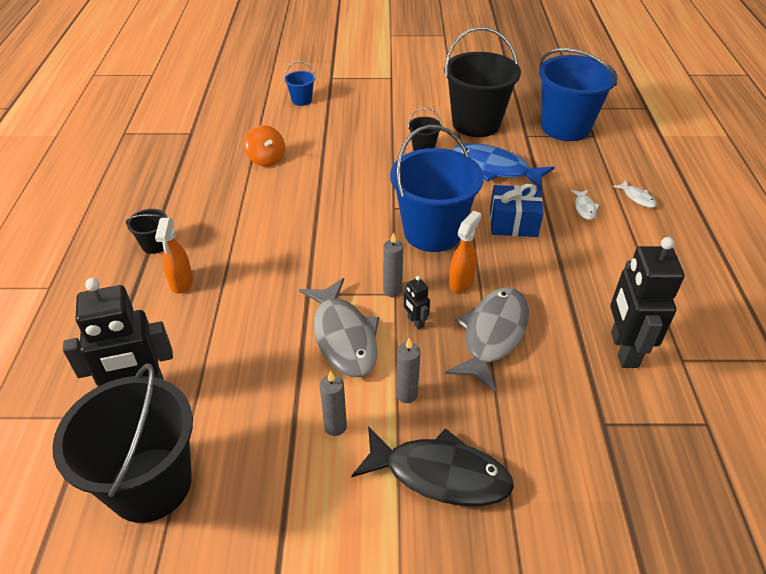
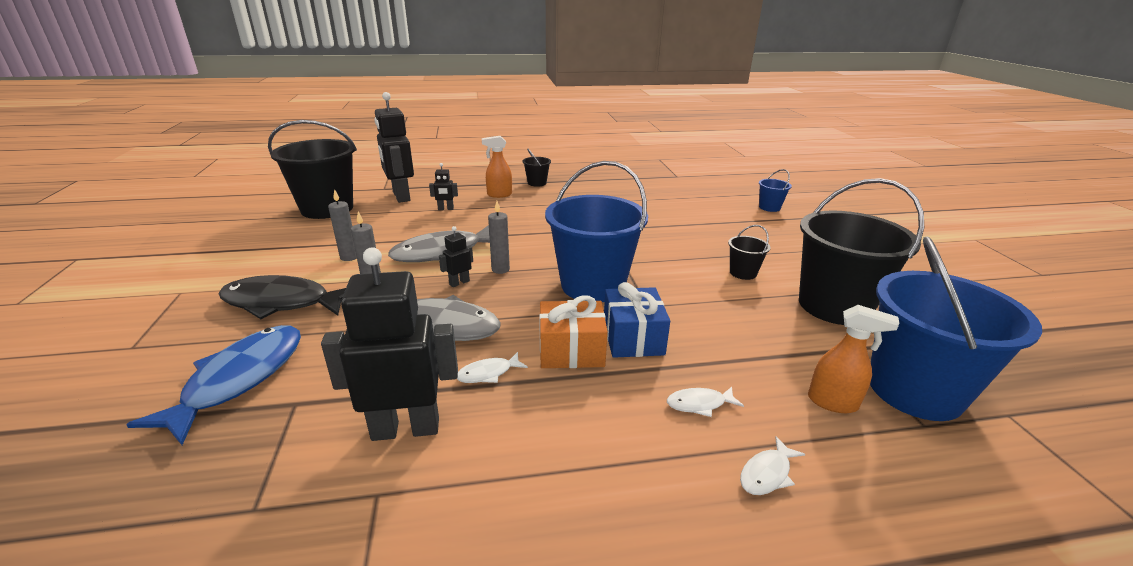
camera: 80 degrees right, 15 degrees down
orange spinning top [244,125,285,167] -> none
black fish [351,426,514,506] -> black fish turned 90 degrees clockwise [219,275,346,319]
orange spray bottle [449,210,482,293] -> orange spray bottle moved to [808,305,899,413]
blue fish [452,143,555,190] -> blue fish moved to [126,325,301,445]
none -> black robot [429,163,458,210]
none -> white fish [457,352,528,383]
none -> orange gift [539,295,608,368]

